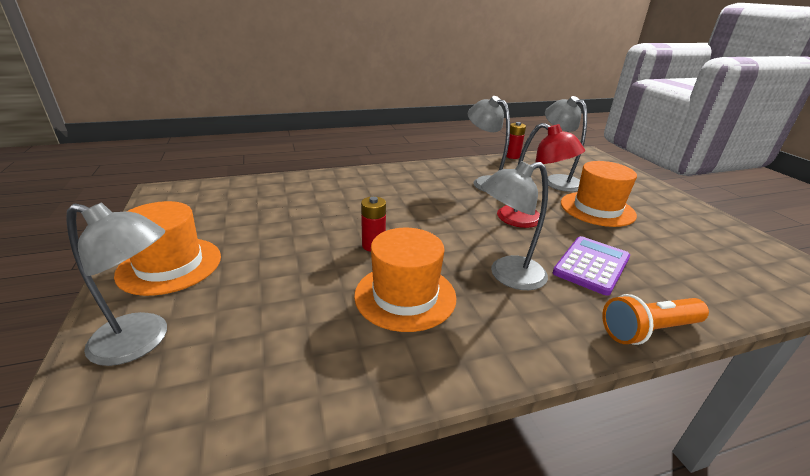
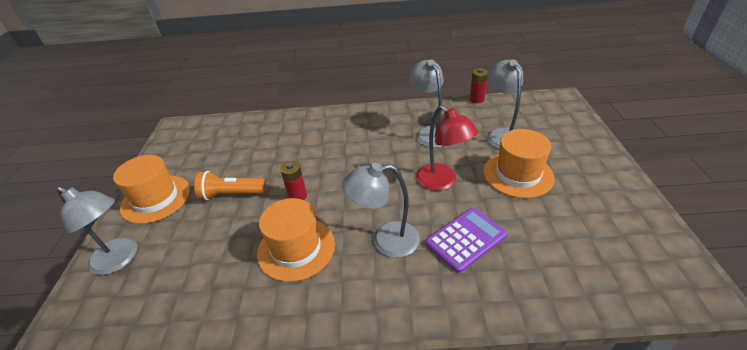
camera: 20 degrees right, 10 degrees up
orange flashlight [602,294,709,345] -> orange flashlight moved to [194,171,266,200]

